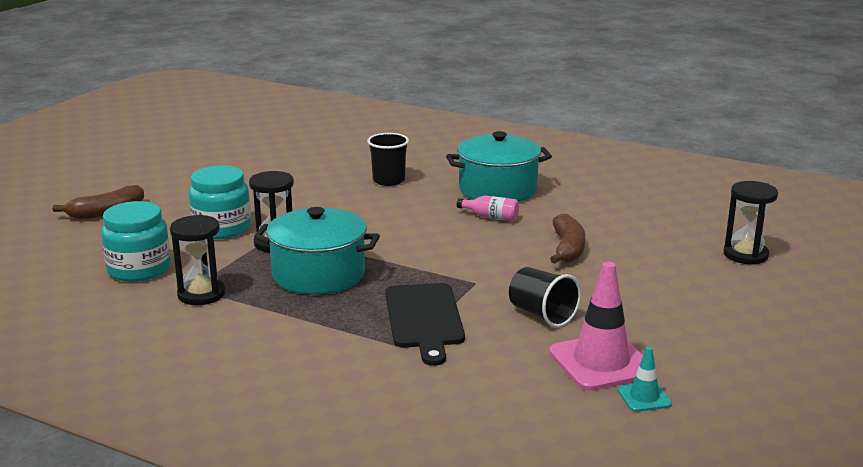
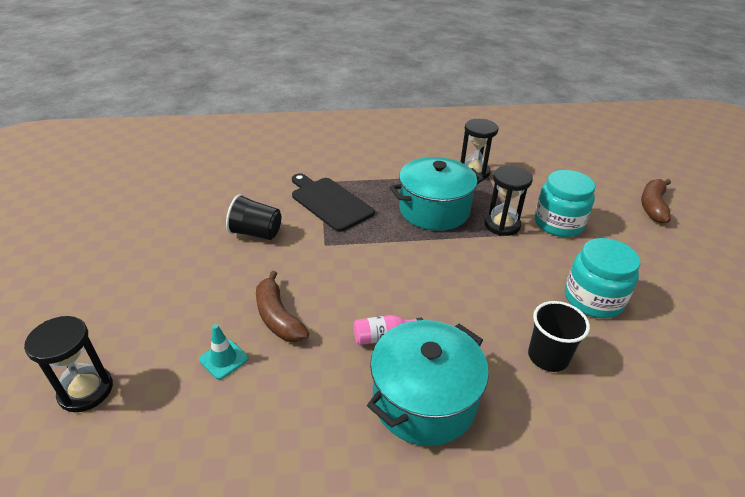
camera: 145 degrees right, 15 degrees up
turquoise jar [101,201,171,282] -> turquoise jar moved to [565,238,641,318]
pink traffic cone [549,262,643,391] -> none
turquoise traffic cone [618,347,672,412] -> turquoise traffic cone moved to [199,324,248,380]

